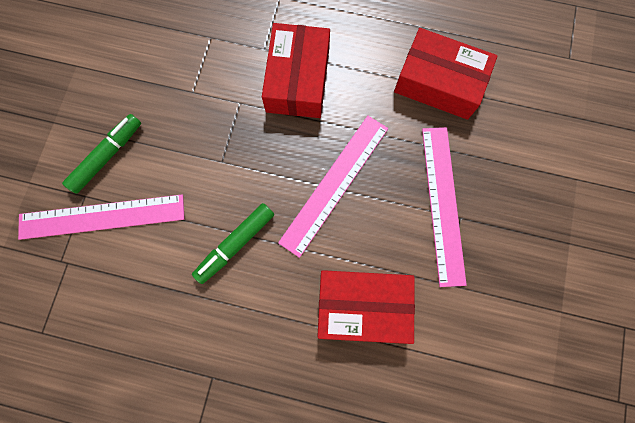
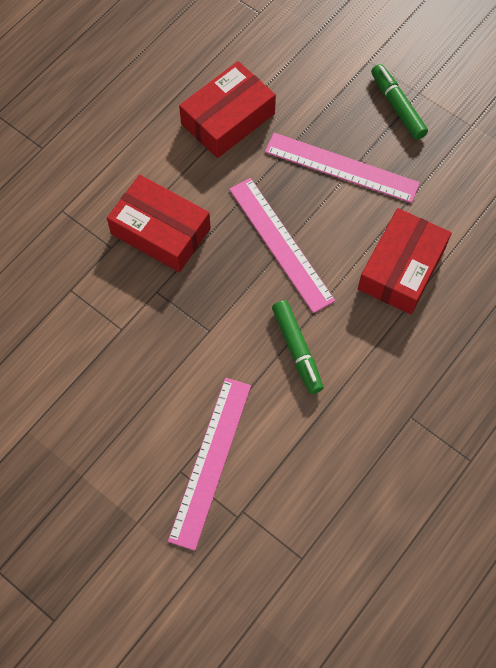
camera: 65 degrees left, 10 degrees down
green marker [62,114,141,194] -> green marker moved to [371,64,428,140]

